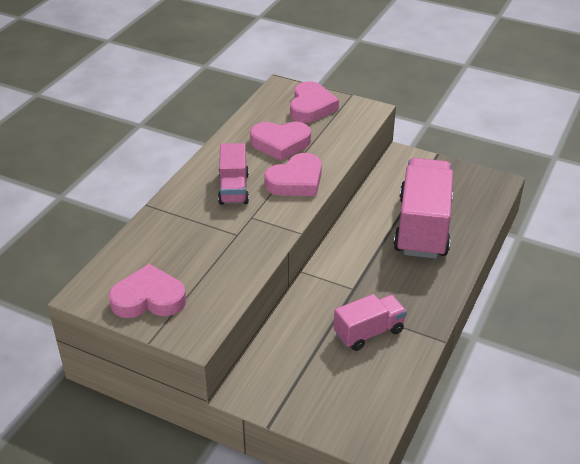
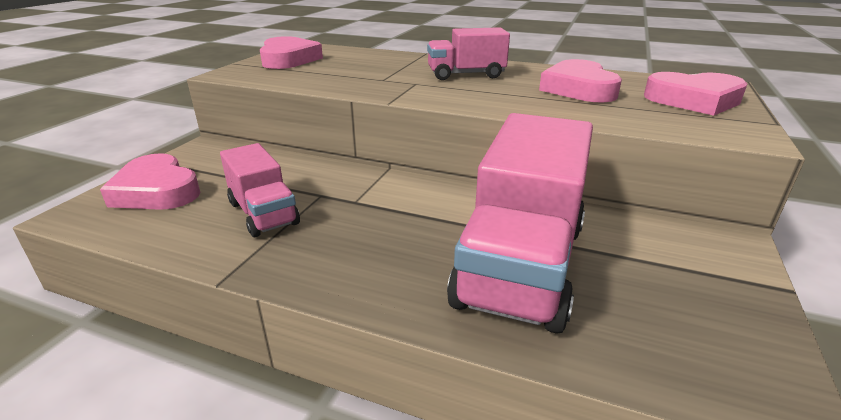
camera: 85 degrees right, 10 degrees down
pink heart [264,153,322,196] -> pink heart moved to [100,153,200,210]
pink truck [393,158,453,259] -> pink truck turned 105 degrees clockwise [447,113,593,334]

